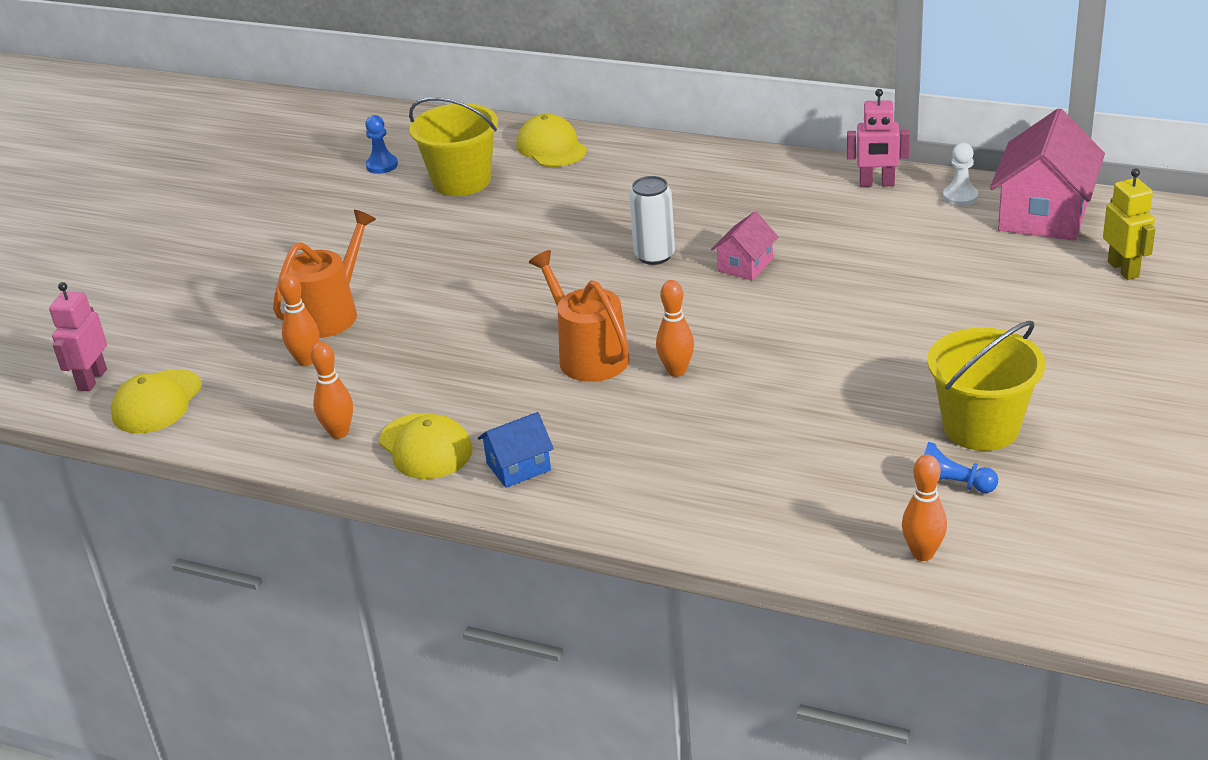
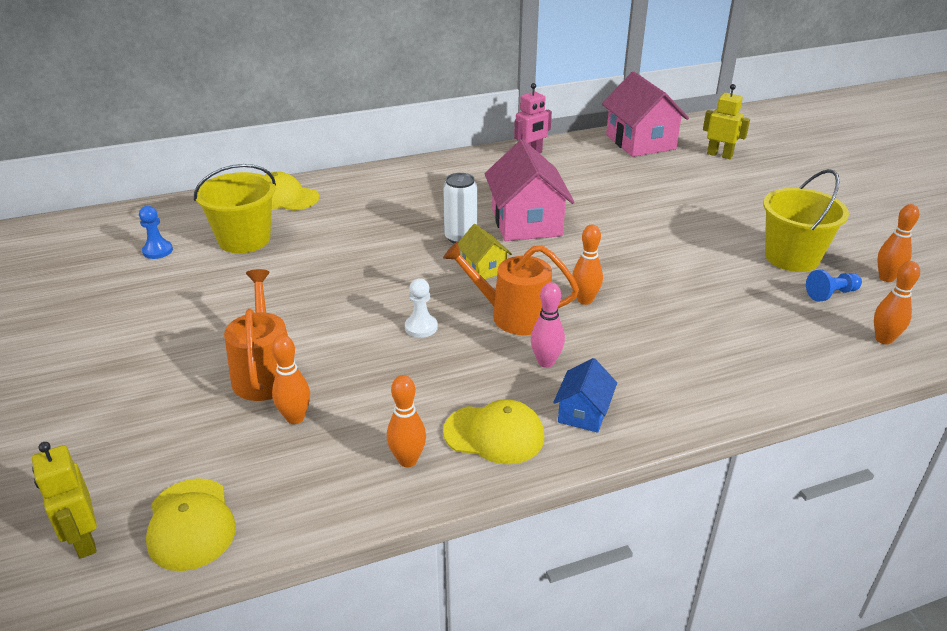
camera: 45 degrees left, 0 degrees up
pink robot [49,282,107,391] -> yellow robot [32,442,97,559]
pink house [711,211,778,281] -> pink house [485,139,575,241], size x1.95
white pawn [943,143,978,206] -> white pawn moved to [405,278,438,338]
none -> yellow house [458,224,512,279]
none -> pink bowling pin [531,282,565,368]
none -> orange bowling pin [877,204,919,282]

